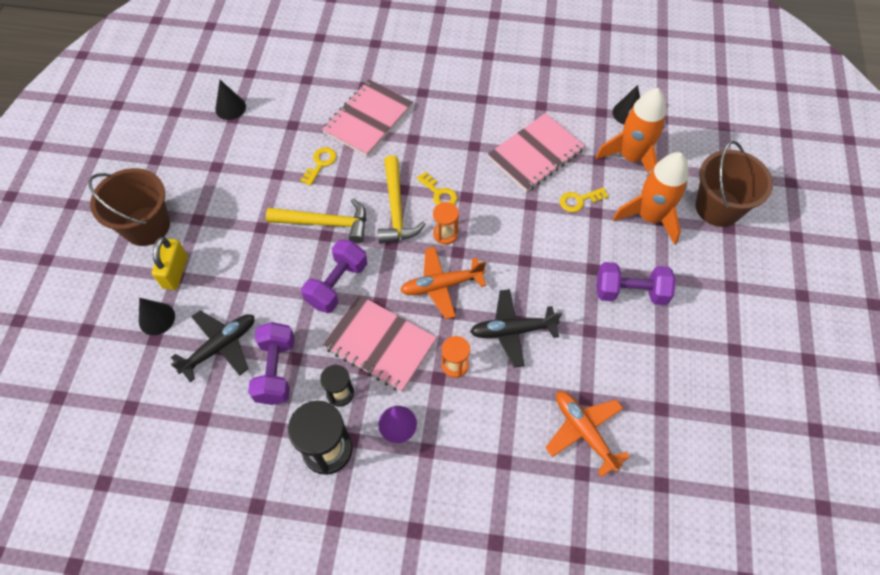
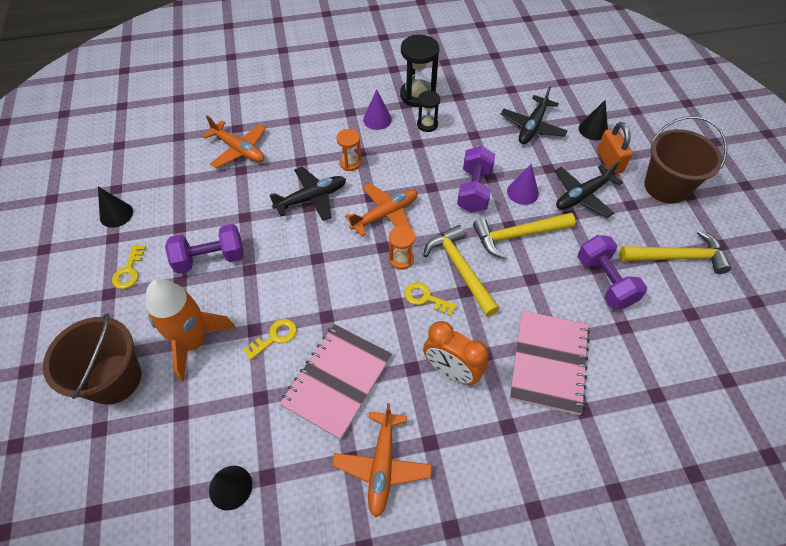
camera: 160 degrees right, 5 degrees down
yellow padlock [152,237,188,290] -> orange padlock [597,122,633,174]
black cone [215,80,246,120] -> black cone moved to [98,187,133,228]
purple dumbbell [248,322,295,405] -> purple dumbbell moved to [578,235,647,309]
yellow key [300,147,337,186] -> yellow key moved to [112,245,146,289]
pink notebook [323,295,437,392] -> none
orange rocket [596,88,666,173] -> none
none -> orange plane [332,403,432,518]
none -> orange clock [423,321,488,385]
none -> purple cone [507,164,539,205]
none -> black plane [555,161,623,218]
none -> yellow hammer [620,230,731,274]

